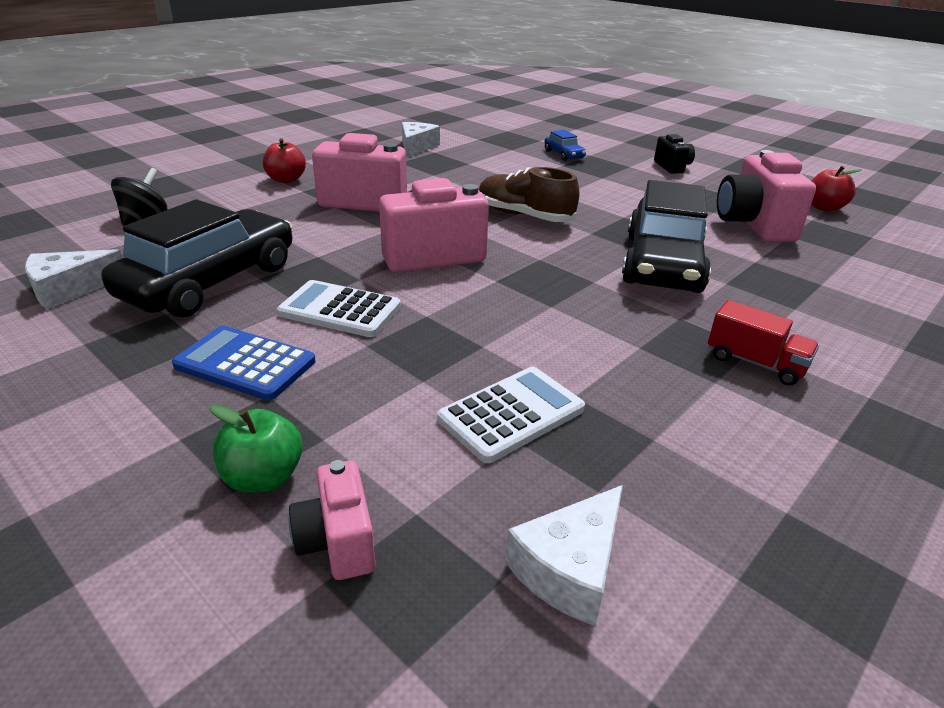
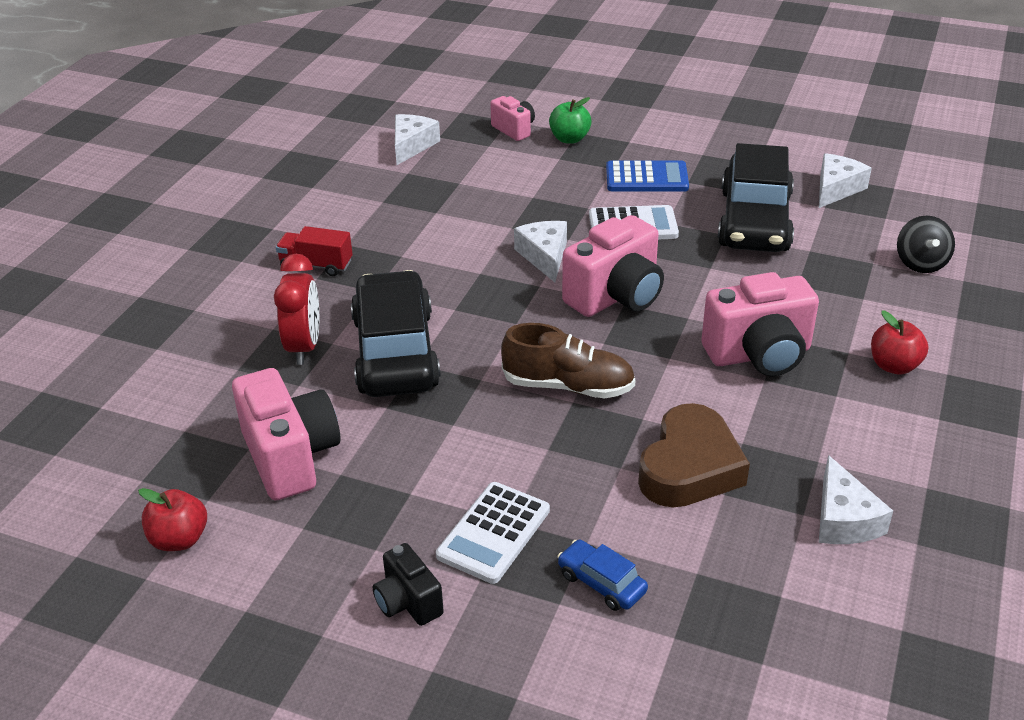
camera: 160 degrees right, 5 degrees up
white calculator [437,367,585,463] -> white calculator moved to [436,482,550,584]
none -> red clock [274,254,319,365]
none -> white cheese [514,221,567,282]
none -> brown heart [638,403,750,508]

